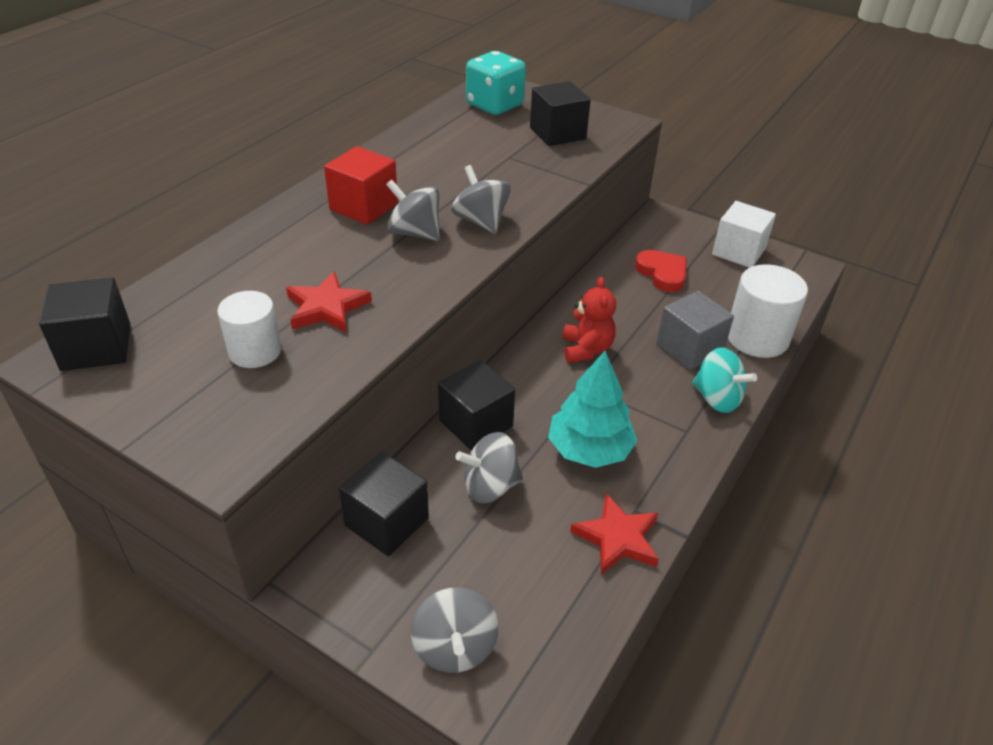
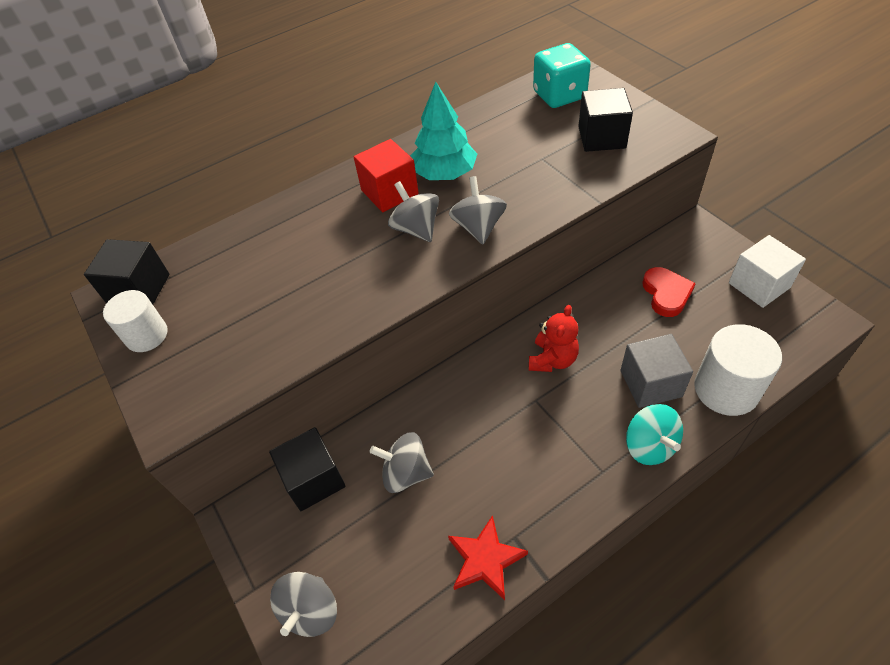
camera: 30 degrees right, 10 degrees up
white cylinder [217,291,282,368] -> white cylinder moved to [103,290,168,352]
red star [286,271,372,332] -> none
black cube [438,360,515,451] -> none
turquoise tree [548,351,638,468] -> turquoise tree moved to [410,82,477,180]

